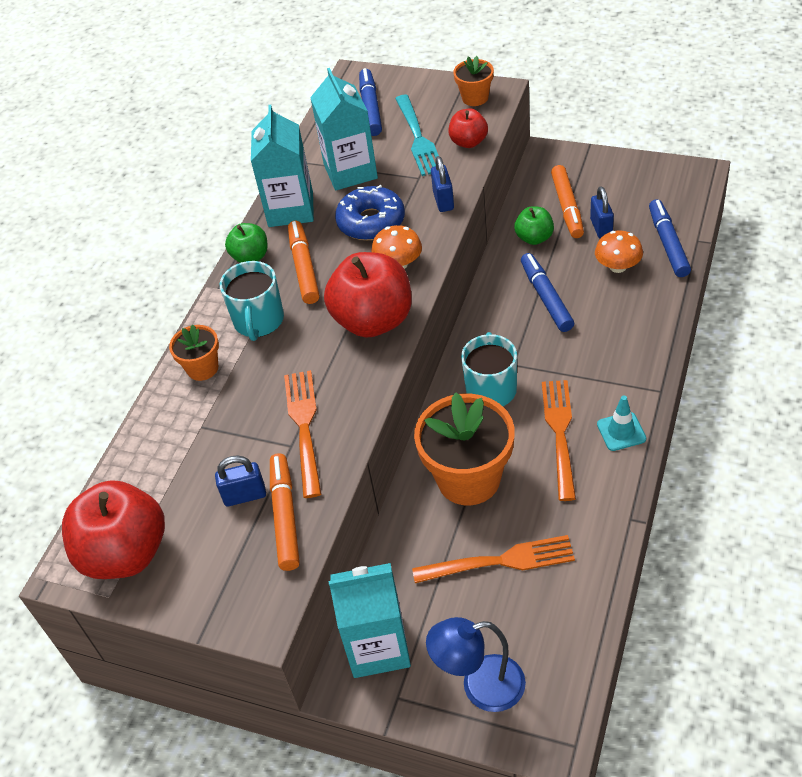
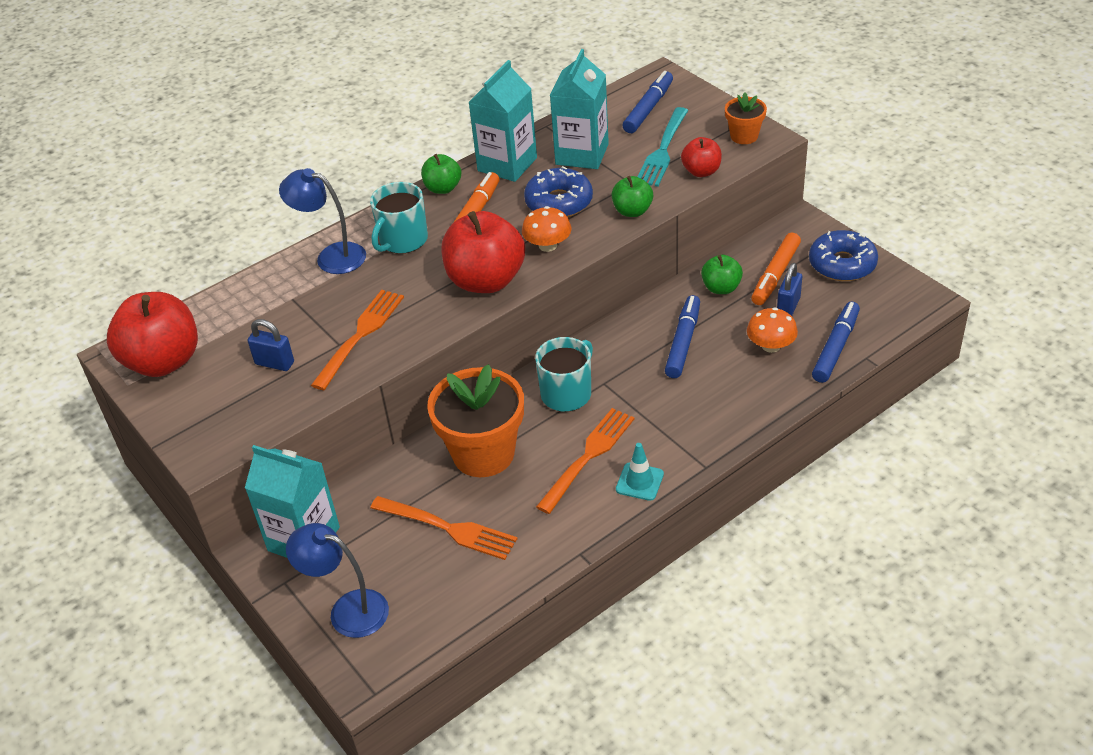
camera: 30 degrees right, 5 degrees down
orange flower pot [169,325,219,381] -> blue lamp [279,168,366,274]
orange marker [270,453,300,571] -> none
blue padlock [431,156,454,212] -> green apple [612,176,653,217]
none -> blue donut [809,230,878,281]

